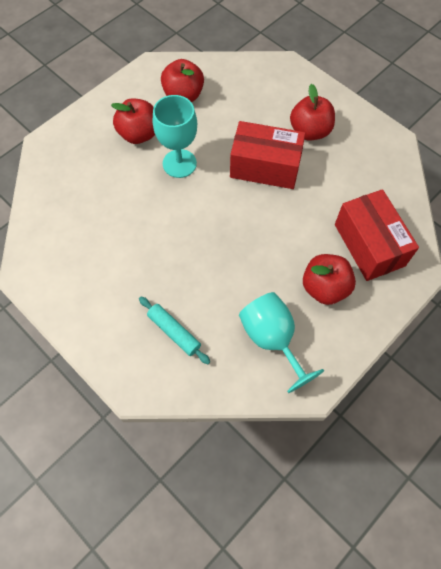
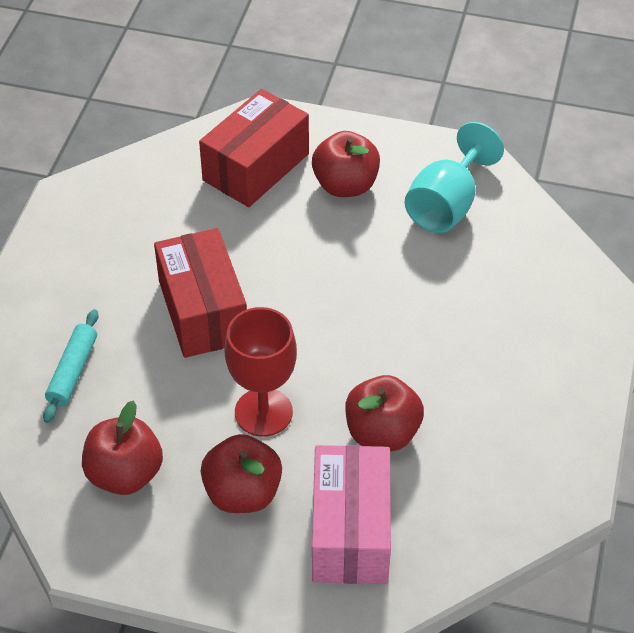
camera: 120 degrees left, 15 degrees down
turquoise rolling pin [139,297,210,364] -> turquoise rolling pin moved to [43,309,99,423]
turquoise goblet [153,95,197,178] -> red goblet [225,307,297,437]
red apple [290,84,335,141] -> red apple moved to [345,375,424,452]
none -> pink box [312,445,391,584]

